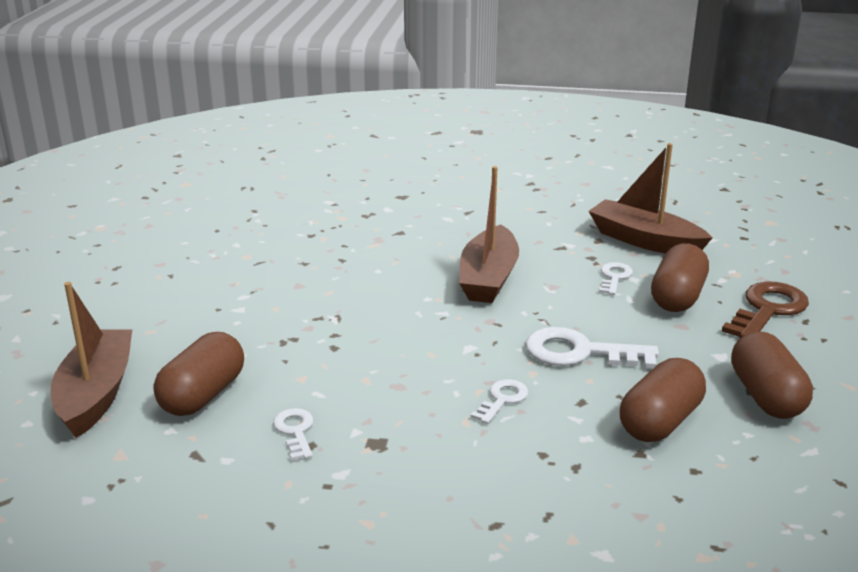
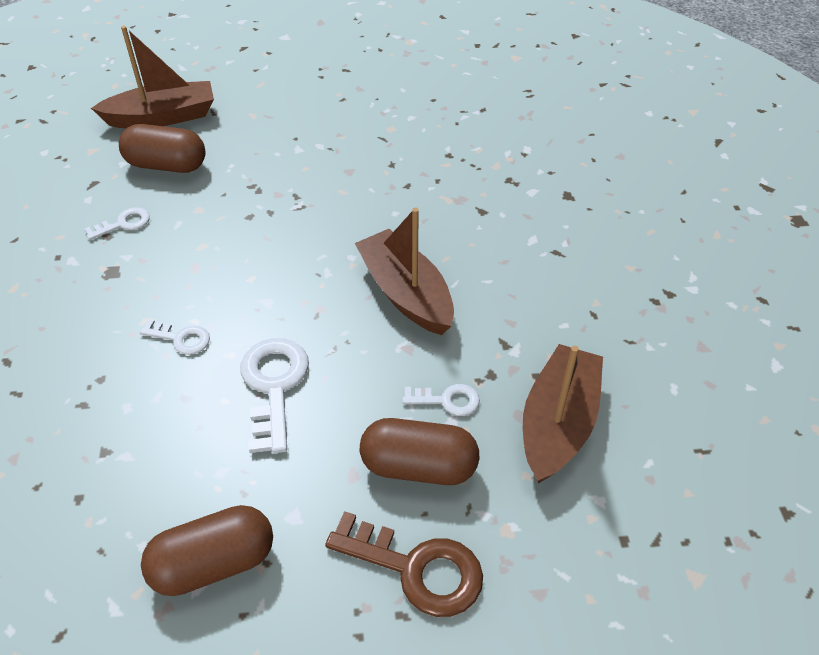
camera: 75 degrees right, 20 degrees up
brown boat [459,166,519,303] -> brown boat turned 60 degrees clockwise [355,208,454,335]
brown capsule [620,358,706,442] -> none

